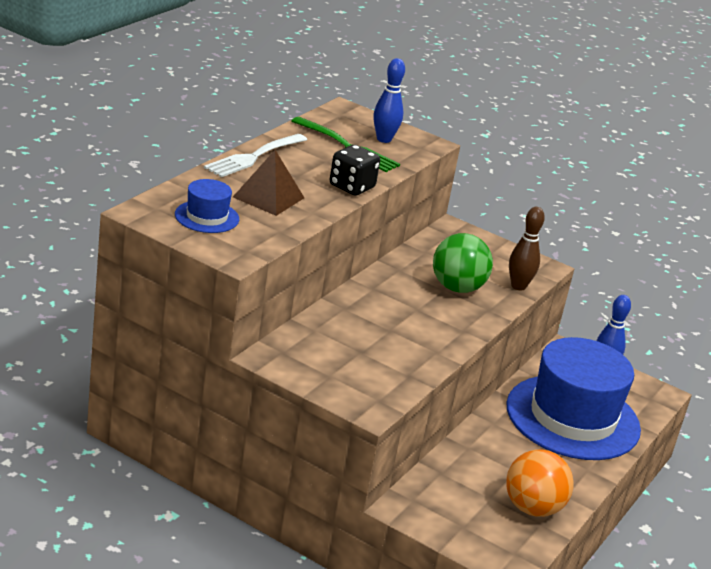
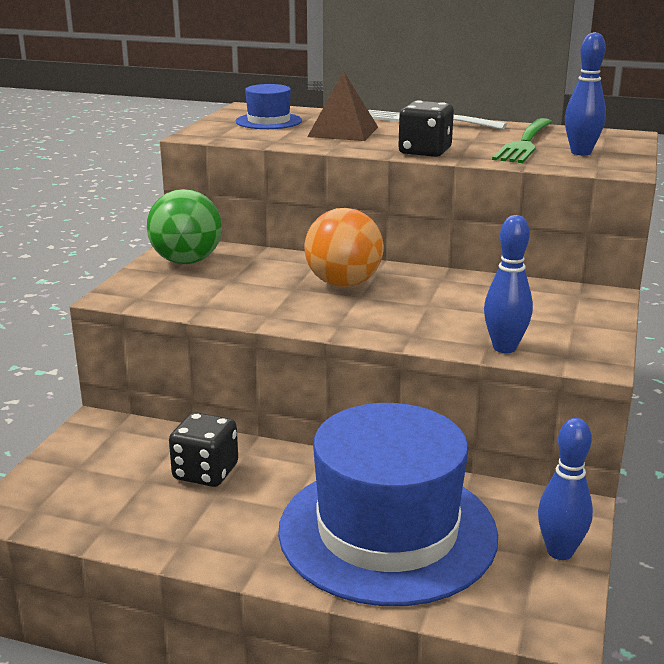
camera: 80 degrees right, 5 degrees down
green ball [433,233,493,293] -> green ball moved to [147,189,222,264]
orange ball [506,449,573,517] -> orange ball moved to [304,208,384,287]
brown bowling pin [509,207,545,290] -> blue bowling pin [484,215,533,353]
none -> black dice [169,412,238,487]

